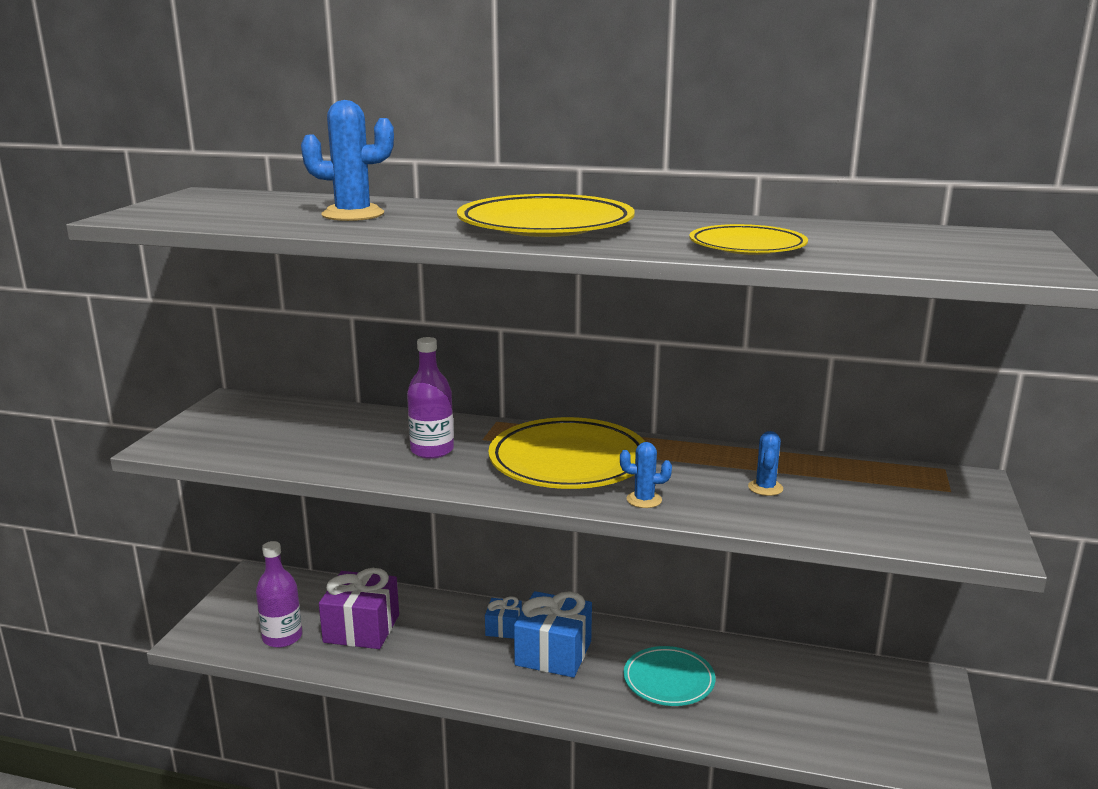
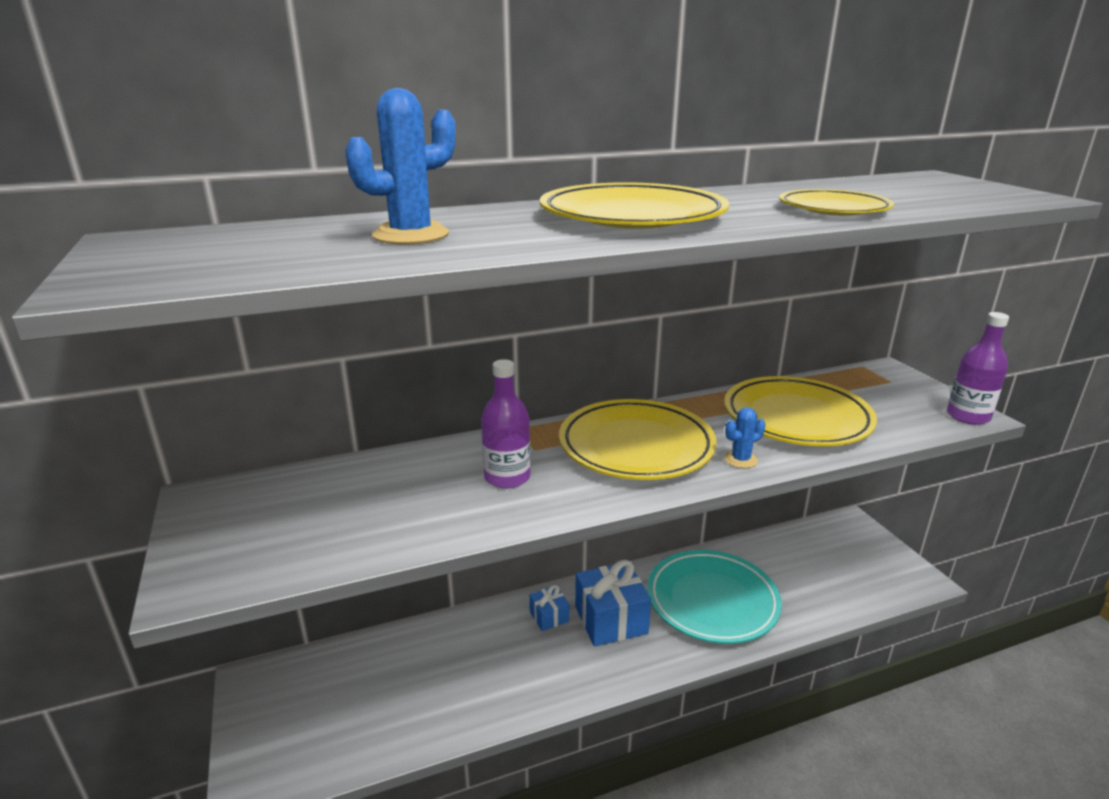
camera: 35 degrees left, 5 degrees up
purple bottle [256,541,302,648] -> purple bottle moved to [947,312,1009,425]
purple gift [319,568,399,649] -> none
turquoise plate [624,646,715,706] -> turquoise plate [647,550,782,644], size x1.66
blue cactus [748,431,783,496] -> yellow plate [724,376,877,446]

